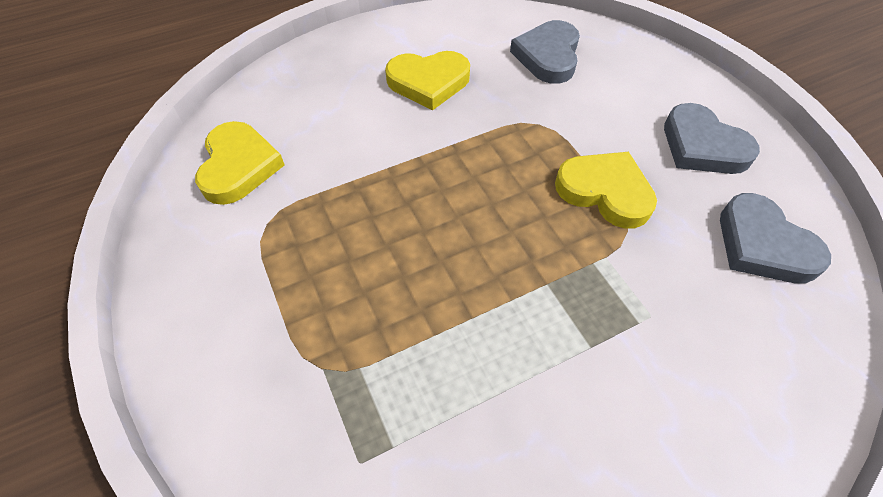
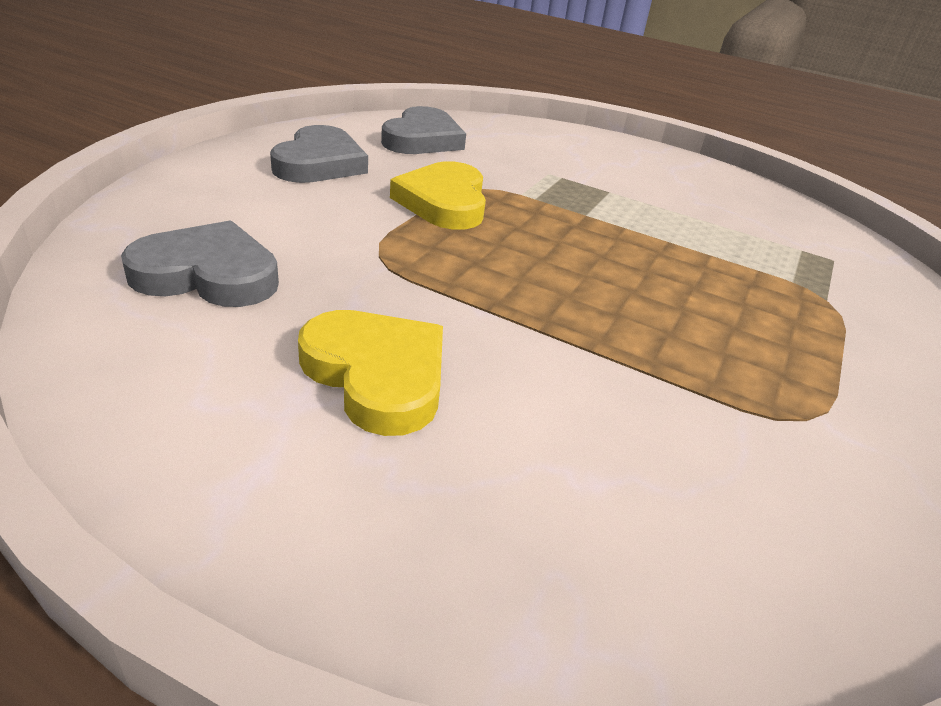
camera: 130 degrees left, 20 degrees down
yellow heart [195,121,285,205] -> none
grey heart [510,20,580,84] -> grey heart turned 150 degrees counterclockwise [121,220,279,307]

